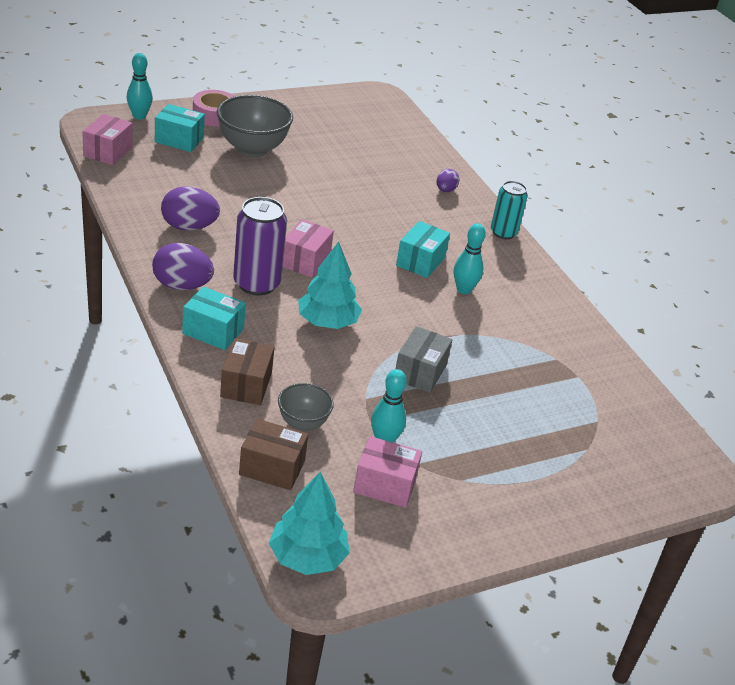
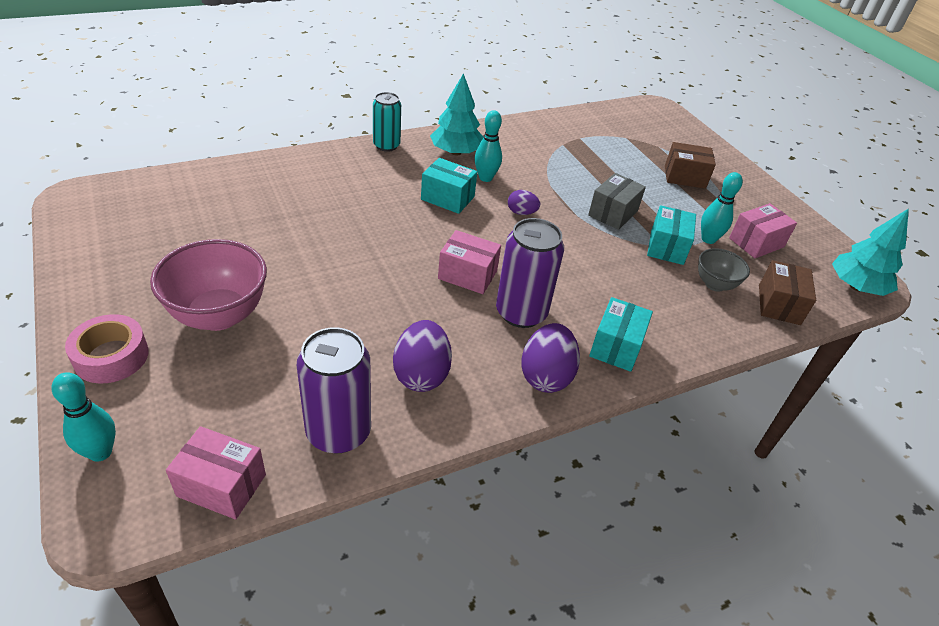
camera: 90 degrees left, 5 degrees up
turquoise box [155,104,205,152] -> turquoise box moved to [647,205,696,265]
grey bowl [217,95,293,157] -> pink bowl [150,239,267,331]
brown box [220,338,274,405] -> brown box moved to [665,142,716,189]
turquoise tree [298,241,362,329] -> turquoise tree moved to [430,73,483,156]
pink box [353,436,422,508] -> pink box turned 45 degrees clockwise [729,203,797,258]
grey box [396,326,452,393] -> grey box turned 75 degrees counterclockwise [588,173,646,230]
purple egg [436,169,459,192] -> purple egg moved to [508,190,540,215]
none -> purple can [297,327,371,454]

